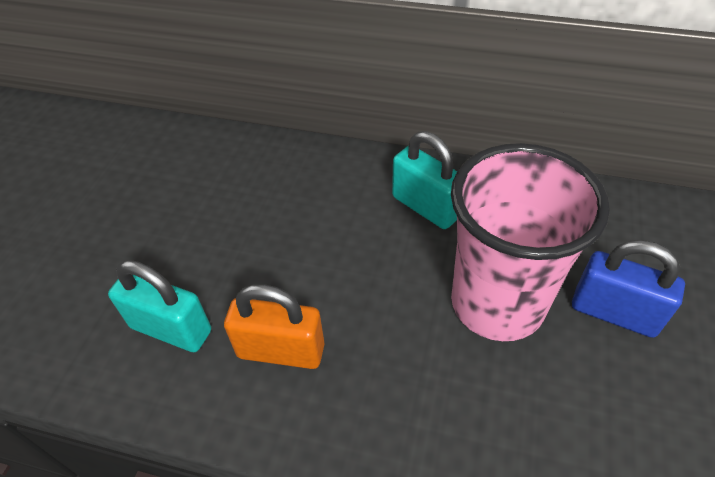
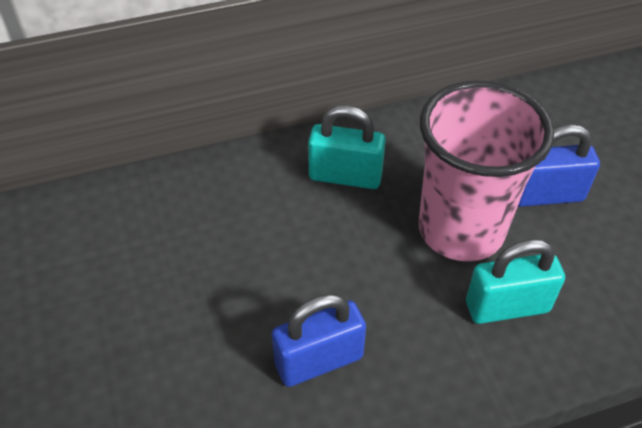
camera: 35 degrees left, 0 degrees up
turquoise padlock [108,260,211,352] -> turquoise padlock moved to [466,239,565,324]
orange padlock [224,284,324,369] -> blue padlock [272,294,366,387]

